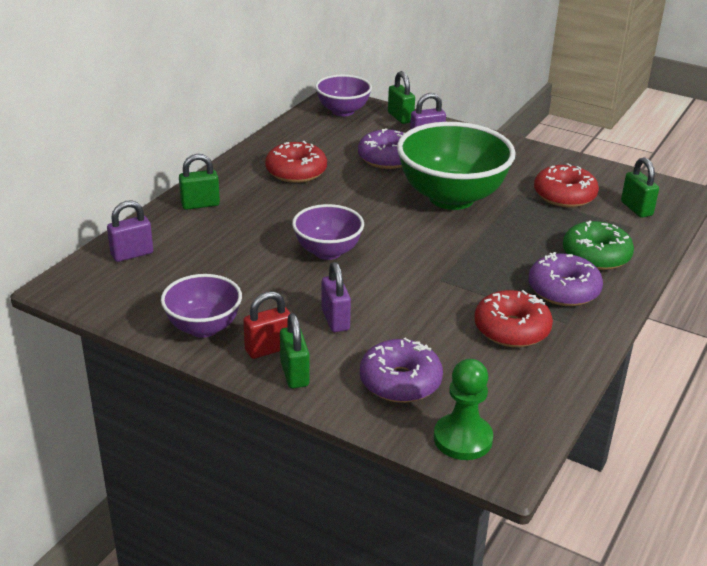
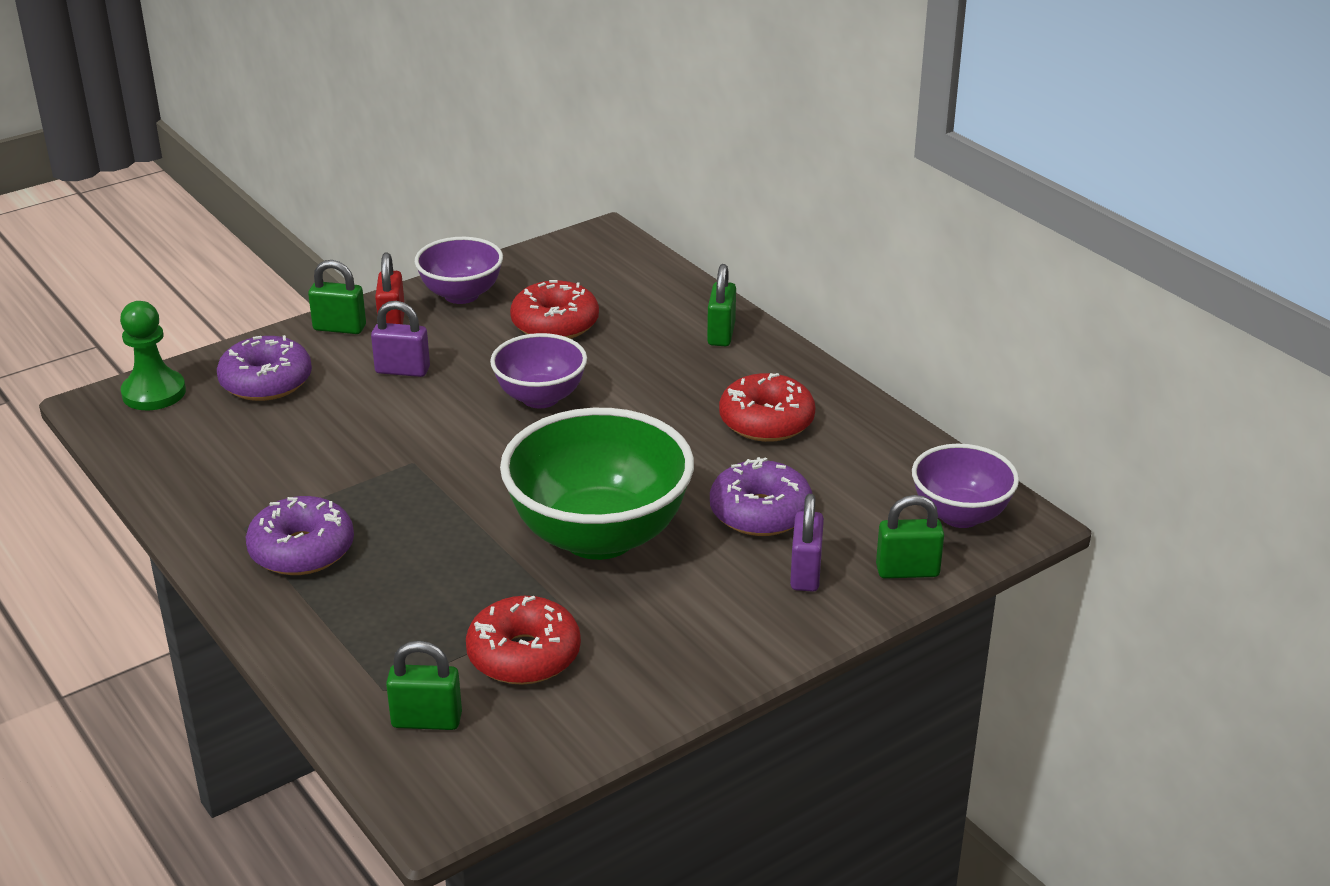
camera: 115 degrees right, 0 degrees up
purple padlock [107,200,153,262] -> none
red donut [474,290,553,347] -> red donut moved to [510,280,599,339]
green donut [563,221,634,270] -> none

